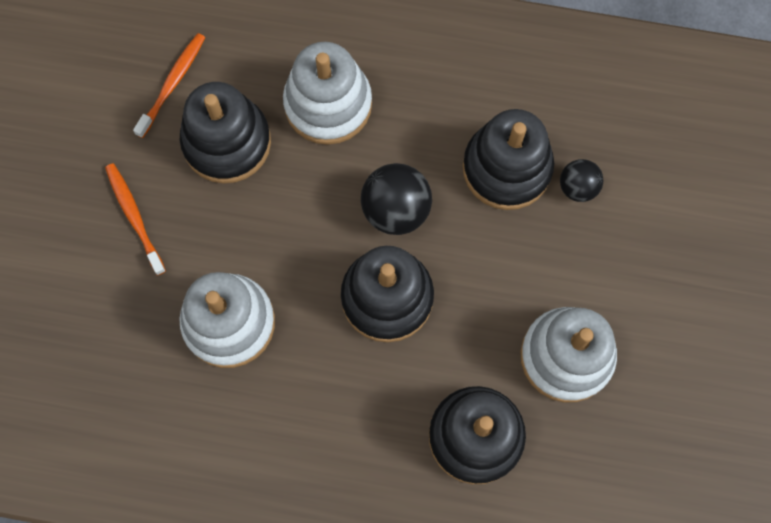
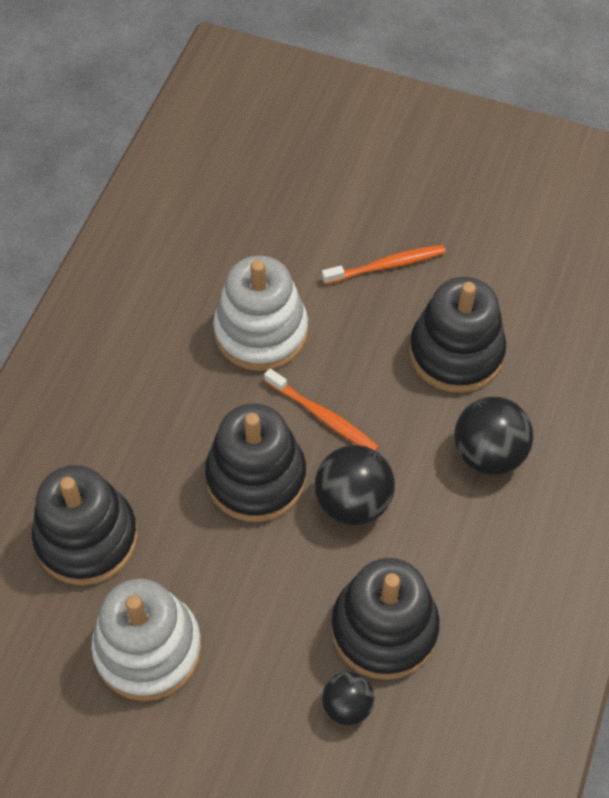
camera: 100 degrees right, 15 degrees down
orange toothbrush [133,33,205,138] -> orange toothbrush moved to [264,369,379,451]
white stacking toy [283,42,372,145] -> black ball [454,397,533,475]

